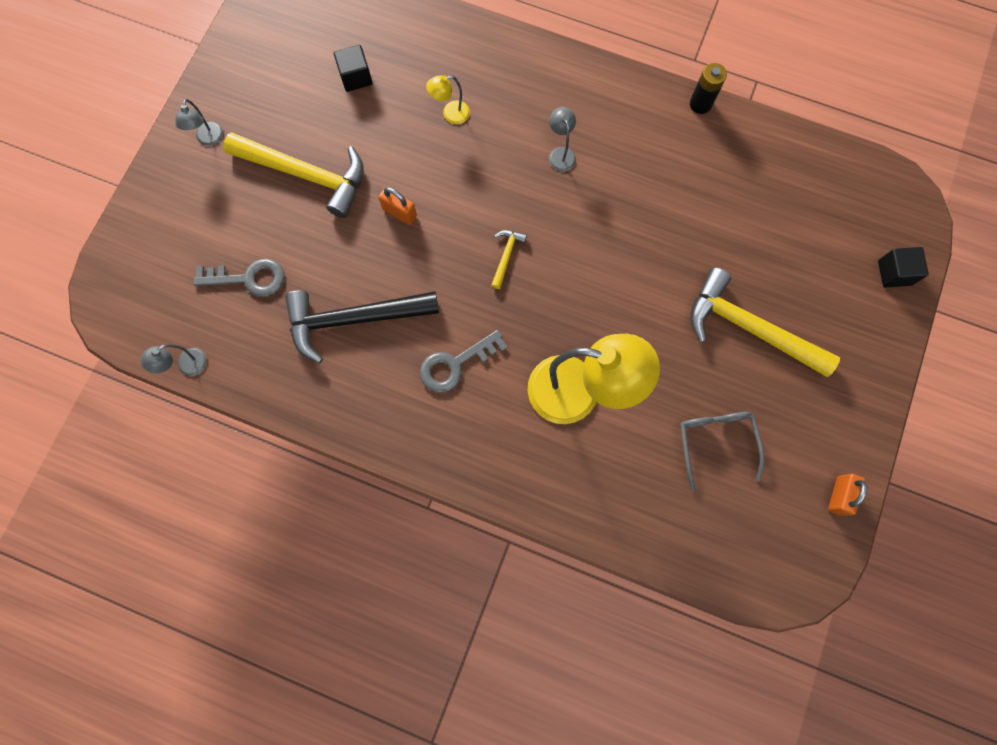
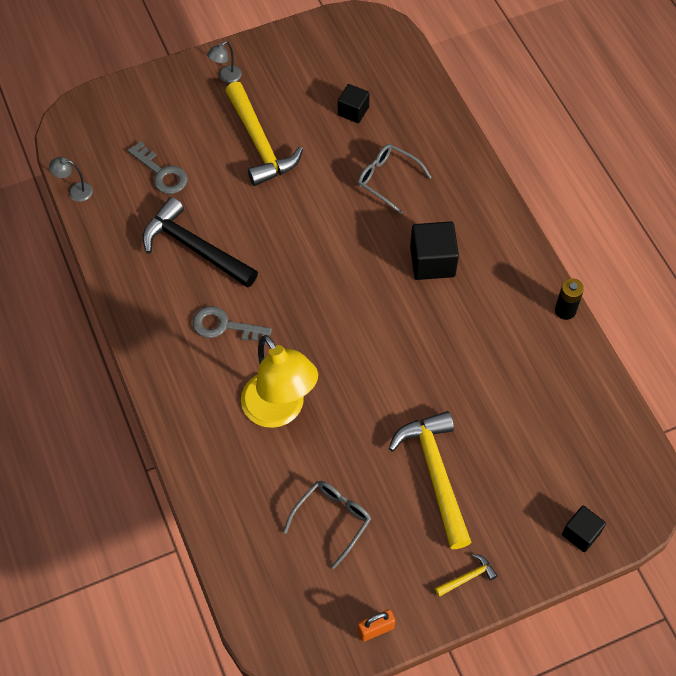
camera: 45 degrees right, 15 degrees down
orange padlock [378,187,417,225] -> none
yellow lamp [426,75,470,124] -> grey glasses [358,144,432,214]
yellow hammer [491,230,527,289] -> yellow hammer moved to [435,554,498,597]
grey lamp [549,107,576,171] -> black cube [410,221,459,280]

